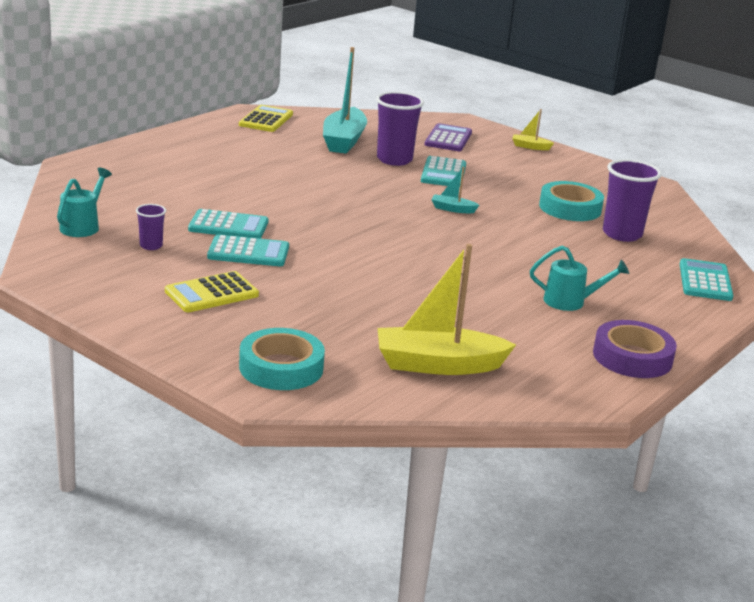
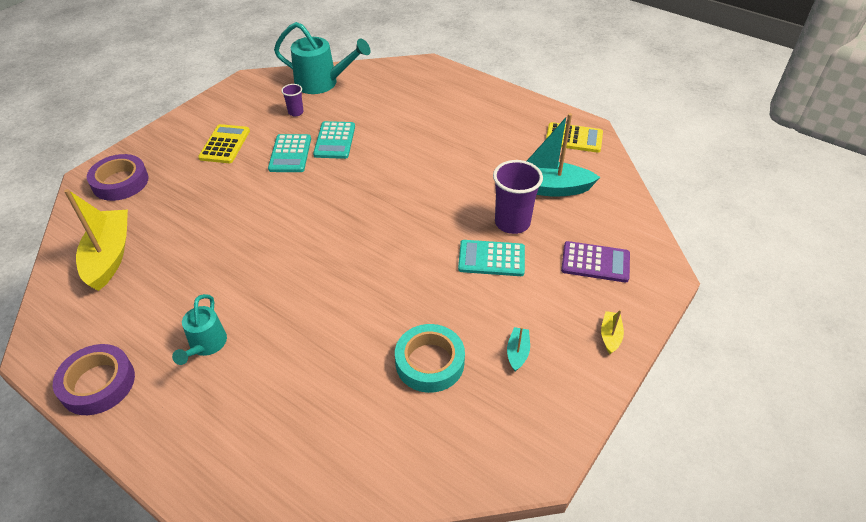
camera: 90 degrees right, 20 degrees up
turquoise watering can [57,168,112,237] -> turquoise watering can [274,22,370,94], size x1.67
yellow calculator [165,271,259,312] -> yellow calculator turned 45 degrees clockwise [198,124,250,163]
turquoise tape [239,328,325,390] -> purple tape [87,154,149,201]
turquoise boat [431,167,479,213] -> turquoise boat moved to [507,327,530,371]
purple cup [603,159,661,242] -> none
turquoise calculator [680,258,733,301] -> none

